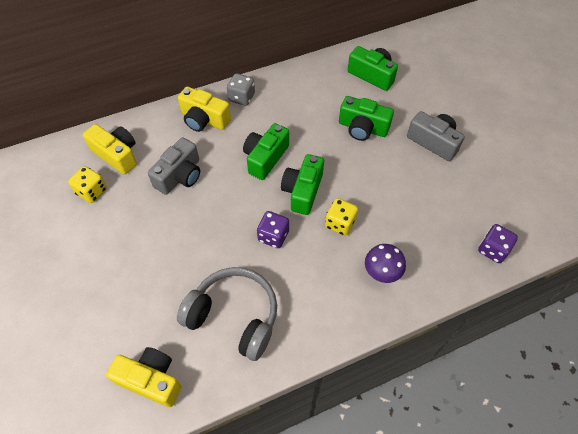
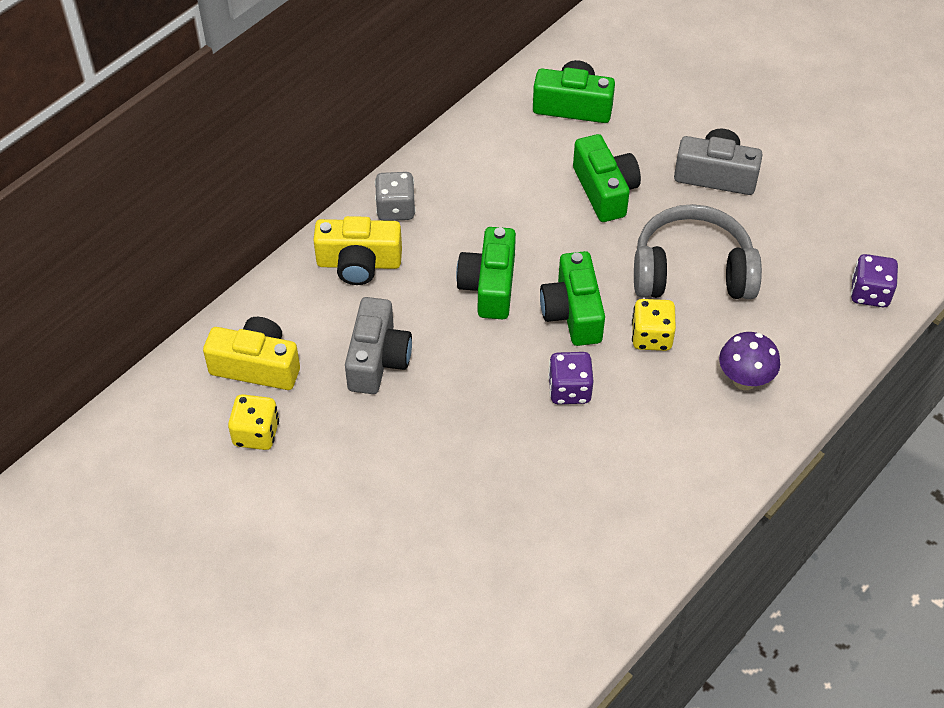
camera: 25 degrees left, 5 degrees down
yellow camera [106,347,182,407] -> none
grey headphones [177,267,277,361] -> grey headphones moved to [634,204,762,299]
green camera [339,96,394,141] -> green camera turned 105 degrees counterclockwise [573,134,641,222]

